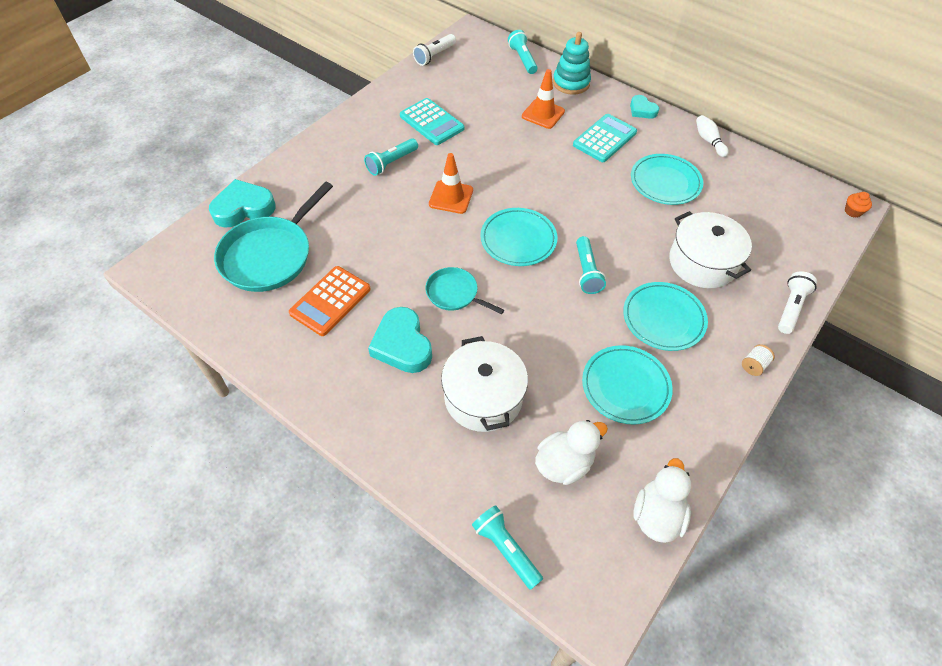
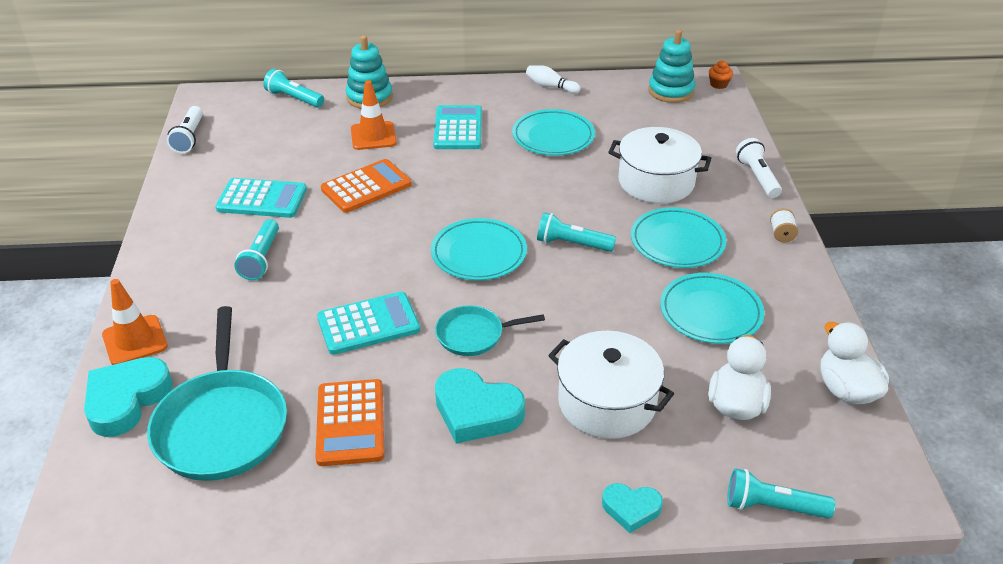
camera: 40 degrees left, 15 degrees down
orange traffic cone [429,153,473,214] -> orange traffic cone moved to [102,279,168,365]
turquoise flashlight [576,236,606,294] -> turquoise flashlight turned 150 degrees clockwise [537,212,616,252]
turquoise heart [630,95,659,119] -> turquoise heart moved to [602,483,663,533]
none -> turquoise calculator [317,292,420,355]
none -> orange calculator [321,159,412,213]
none -> turquoise stacking toy [648,29,695,103]

